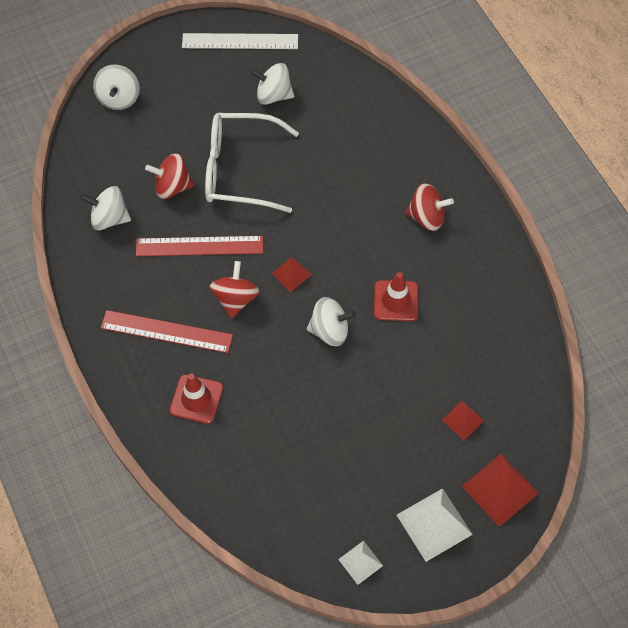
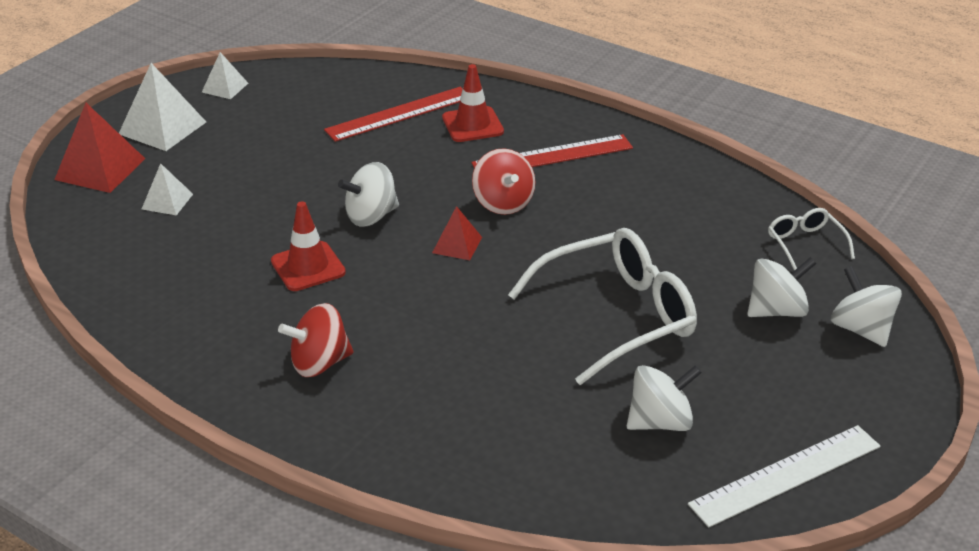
camera: 150 degrees right, 25 degrees down
white spinning top [81,186,131,230] -> white spinning top moved to [747,257,816,317]
red ruler [136,236,263,256] -> red ruler moved to [324,87,463,142]
red spinning top [145,154,194,199] -> none
red pyramid [442,401,484,440] -> white pyramid [142,163,193,215]
none -> white glasses [768,208,855,271]

